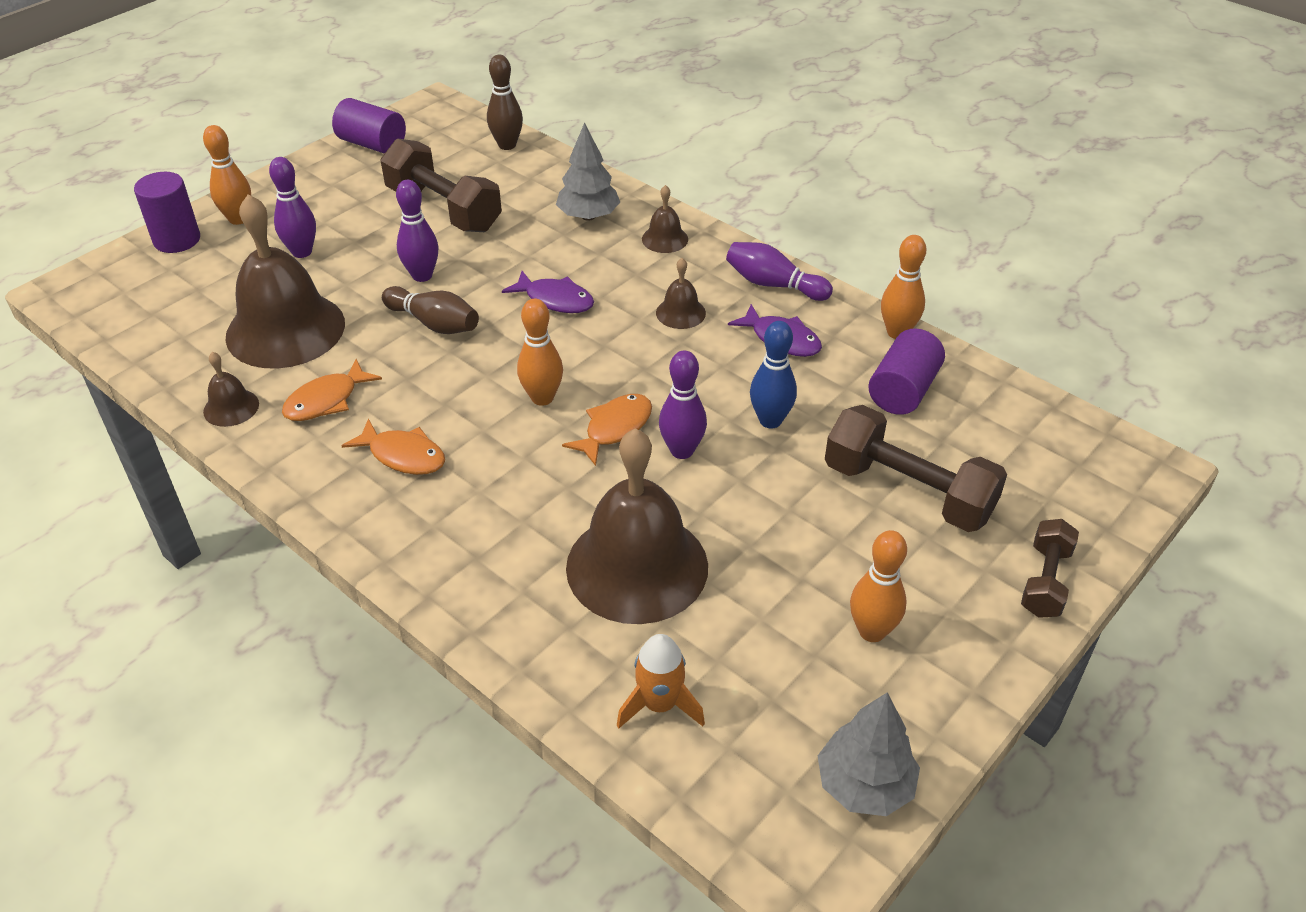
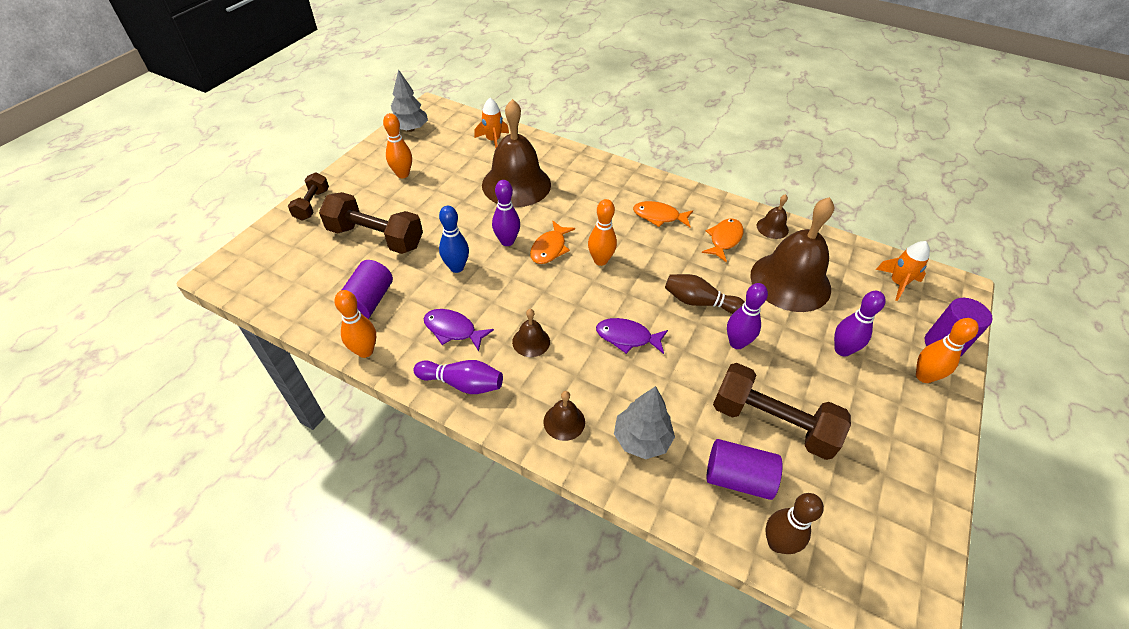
camera: 165 degrees right, 5 degrees up
purple cylinder [332,98,406,154] -> purple cylinder moved to [706,439,783,500]
none -> orange rocket [876,241,930,301]

